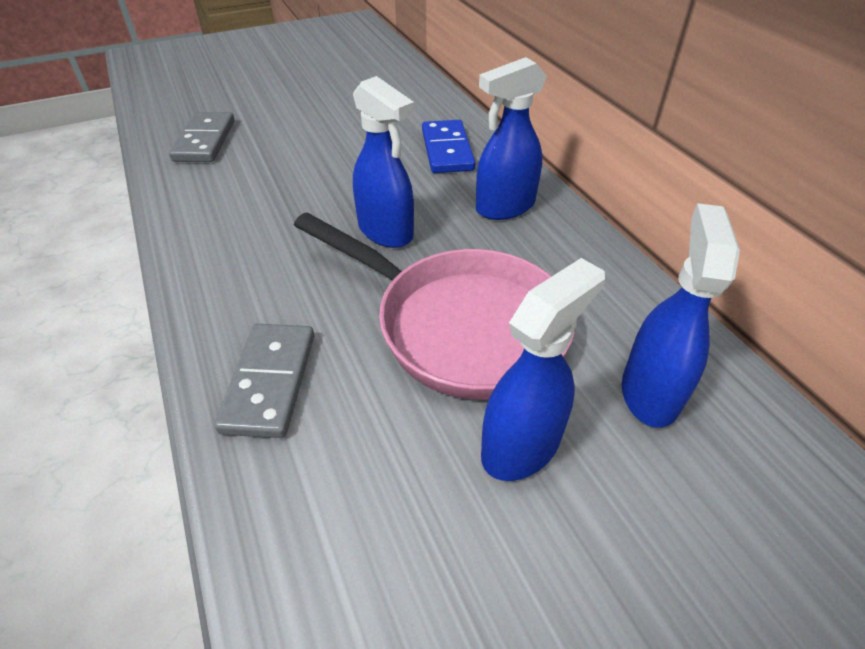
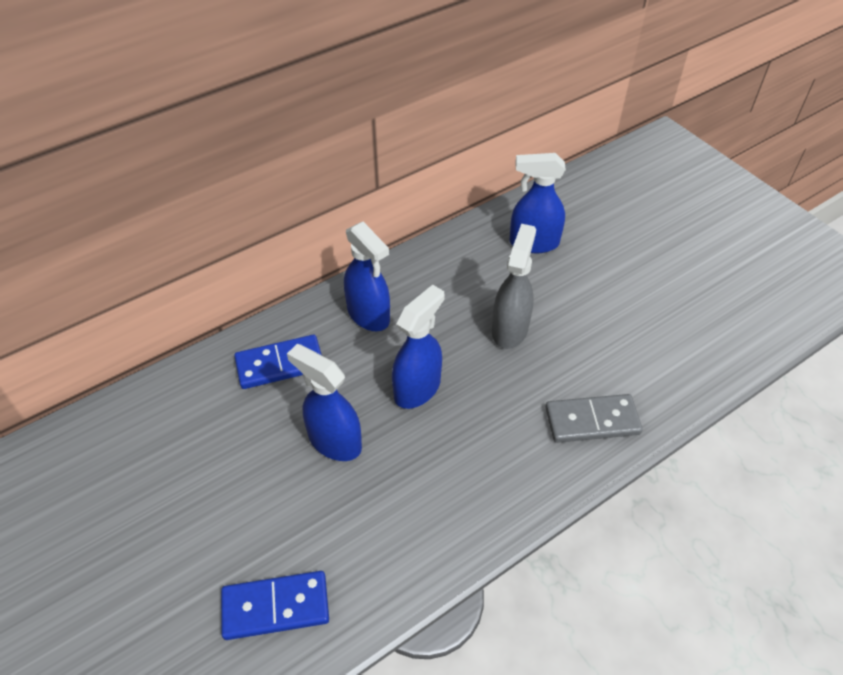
camera: 100 degrees left, 5 degrees up
grey domino [169,112,235,162] -> blue domino [221,571,329,640]
pink pan [294,212,575,399] -> grey spray bottle [492,224,536,349]
blue spray bottle [481,258,605,481] -> blue spray bottle moved to [287,344,362,461]

